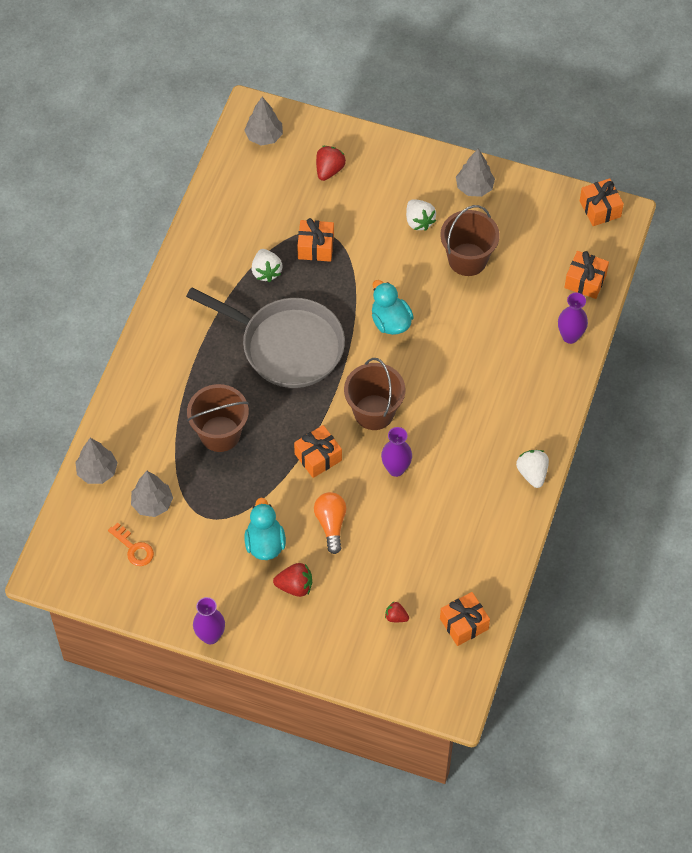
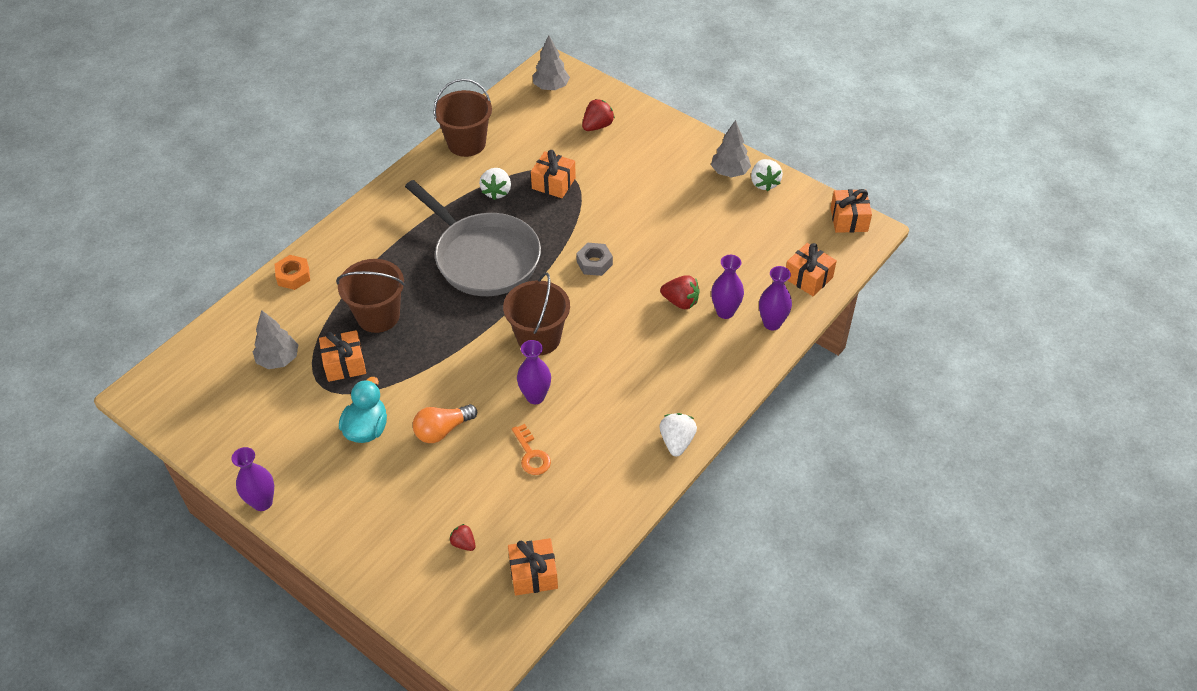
camera: 20 degrees right, 10 degrees down
grey tree [75,438,118,484] -> none
orange key [108,522,154,566] -> orange key moved to [512,424,551,475]
red strawberry [273,563,312,597] -> red strawberry moved to [660,275,700,309]
orange gift [294,425,342,478] -> orange gift moved to [319,330,366,382]
orange light bulb [314,492,347,554] -> orange light bulb turned 135 degrees counterclockwise [413,404,477,443]
turquoise duck [372,280,414,335] -> grey nut [576,243,613,276]
white strawberry [406,200,436,231] -> white strawberry moved to [751,159,783,191]
brown bucket [440,205,500,276] -> brown bucket moved to [433,79,492,157]
none -> orange nut [275,255,310,290]
none -> purple vase [711,255,744,319]

